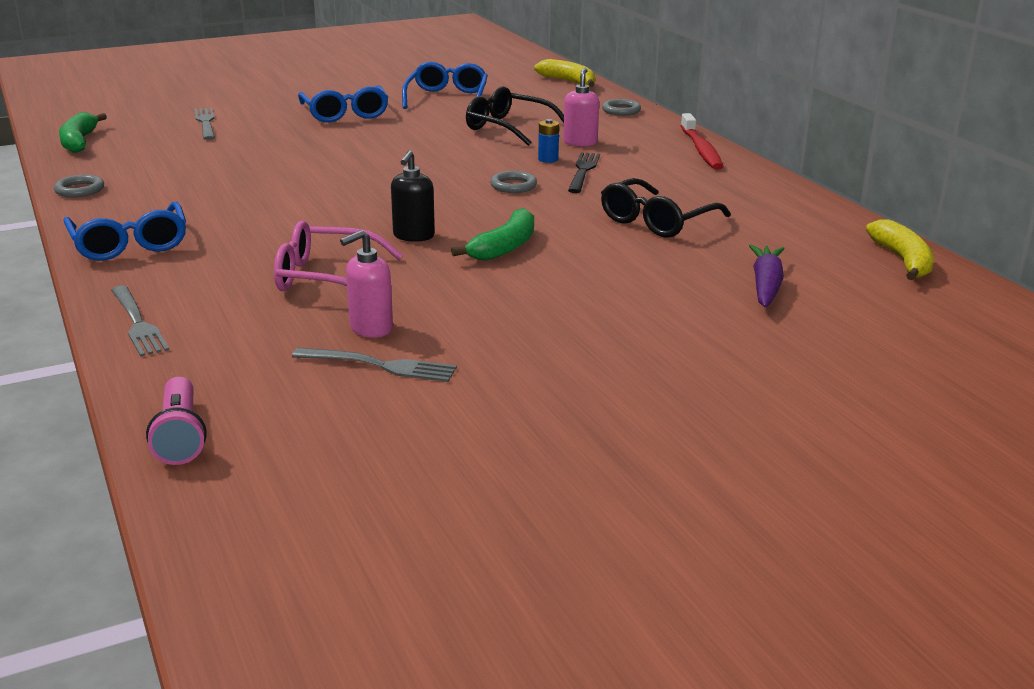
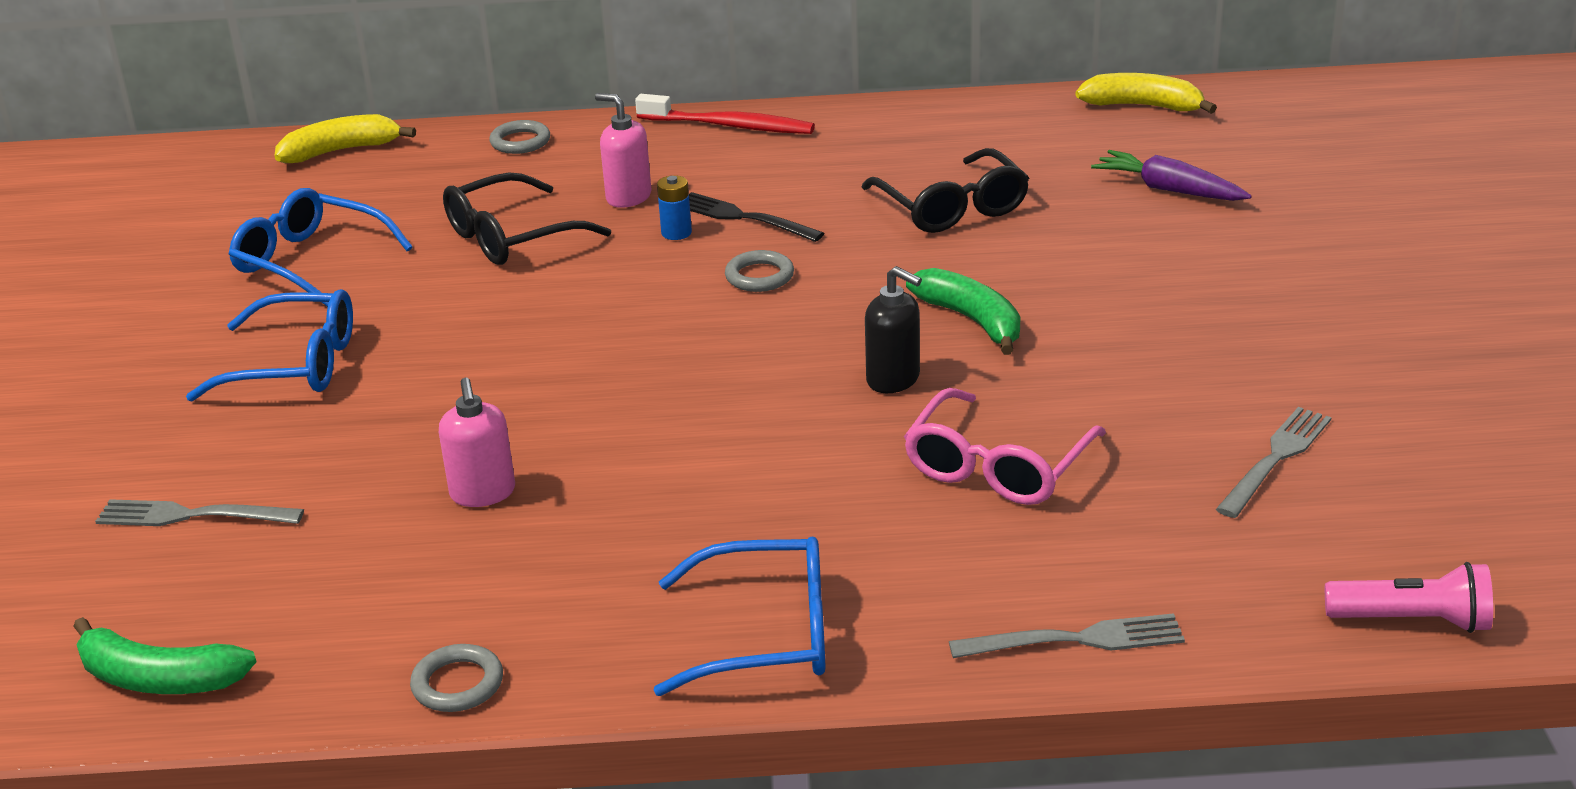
camera: 65 degrees left, 5 degrees up
pink soap dispenser [340,230,393,338] -> pink soap dispenser moved to [439,378,515,507]

